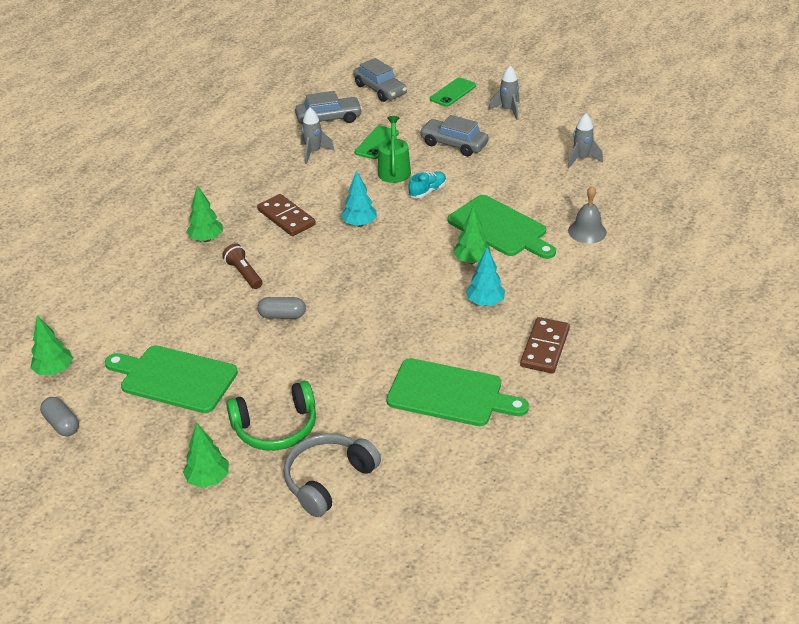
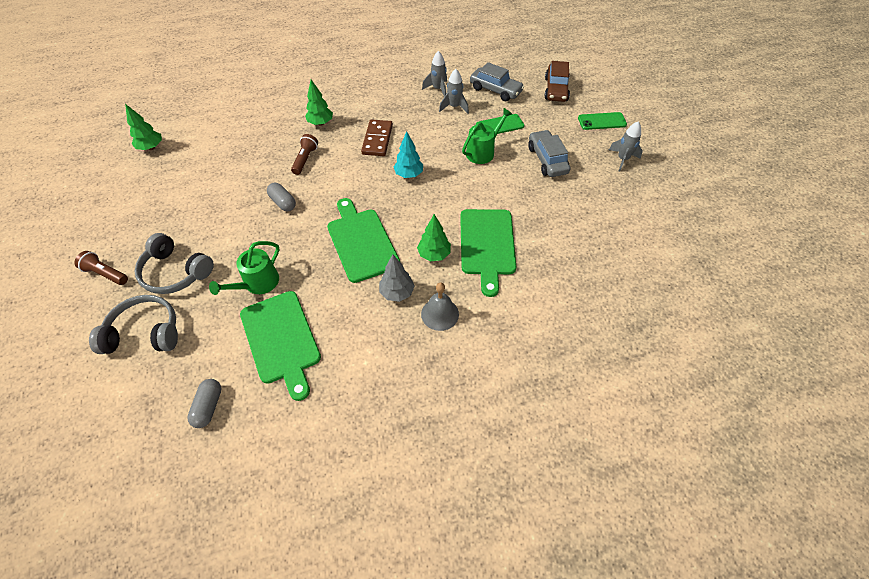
camera: 45 degrees right, 15 degrees up
grey capsule [40,397,79,436] -> grey capsule moved to [187,379,221,428]
green cutting board [105,345,238,413] -> green cutting board moved to [327,198,400,283]
green tree [183,423,229,488] -> brown flashlight [74,251,128,285]
green headphones [226,381,316,451] -> grey headphones [135,233,214,294]
grey car [353,58,407,102] -> brown car [544,61,570,102]
turquoise shoe [409,172,446,198] -> none
turquoise tree [466,247,505,306] -> grey tree [379,255,415,302]
brown domino [520,317,570,373] -> none
grey rocket [567,114,603,168] -> grey rocket moved to [422,51,447,97]
grey bell [568,186,607,243] -> grey bell moved to [421,282,459,331]
none -> green watering can [209,241,279,295]

